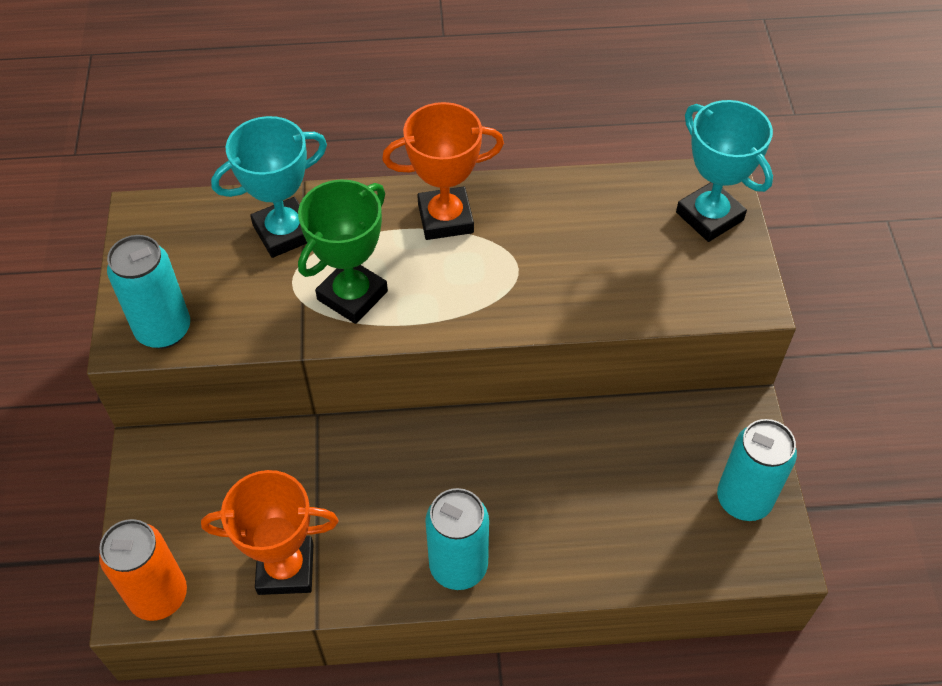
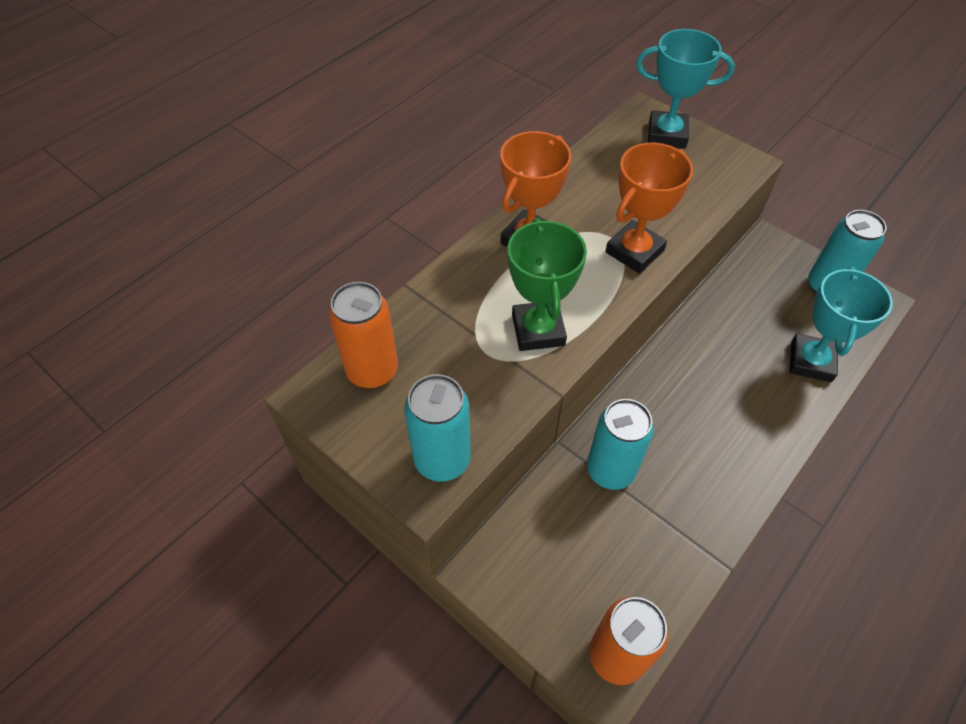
camera: 45 degrees left, 0 degrees up
orange trophy [201,470,339,595] -> orange trophy moved to [605,143,693,274]
turquoise trophy [211,116,327,258] -> turquoise trophy moved to [790,267,893,382]
turquoise can [425,488,489,590] -> turquoise can moved to [587,399,654,490]
none -> orange can [329,282,398,389]

